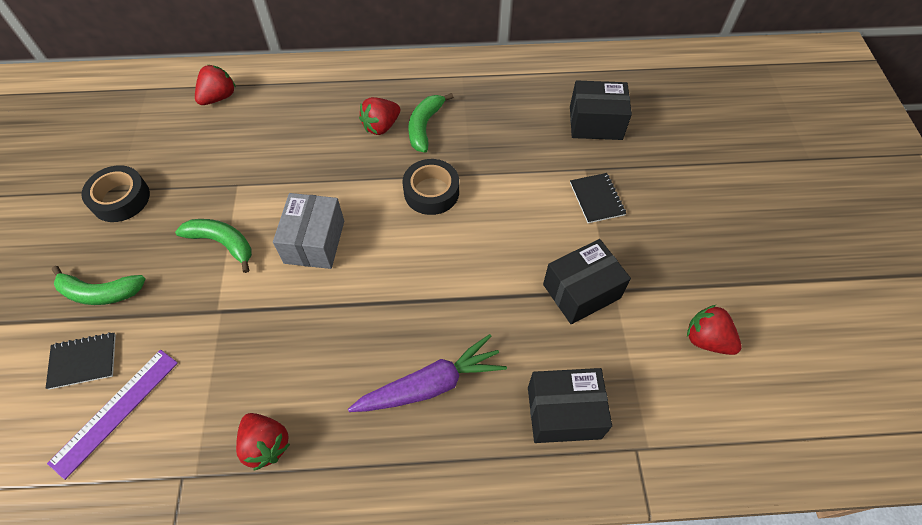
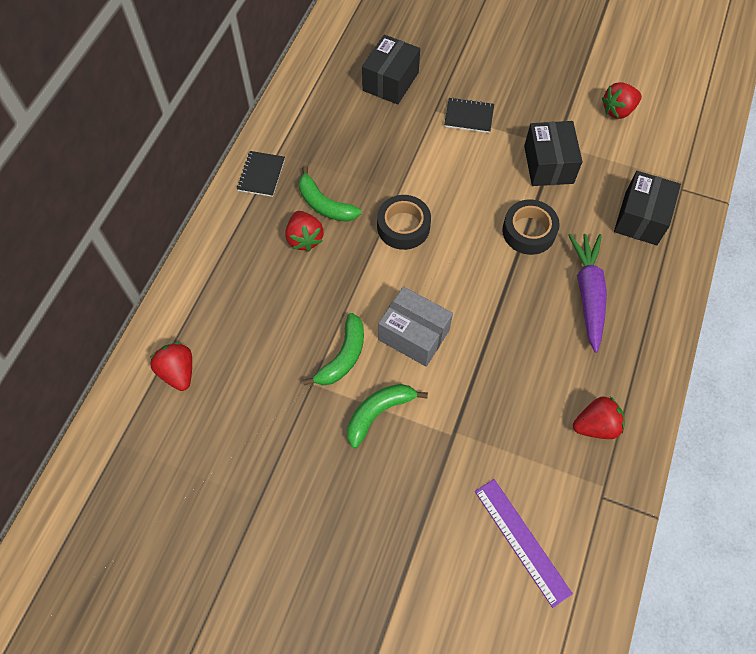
camera: 65 degrees left, 5 degrees up
black notebook [45,332,116,390] -> black notebook moved to [237,151,285,197]
green banana [52,266,145,305] -> green banana moved to [303,313,364,386]
black tape [81,165,150,222] -> black tape moved to [502,200,560,255]

